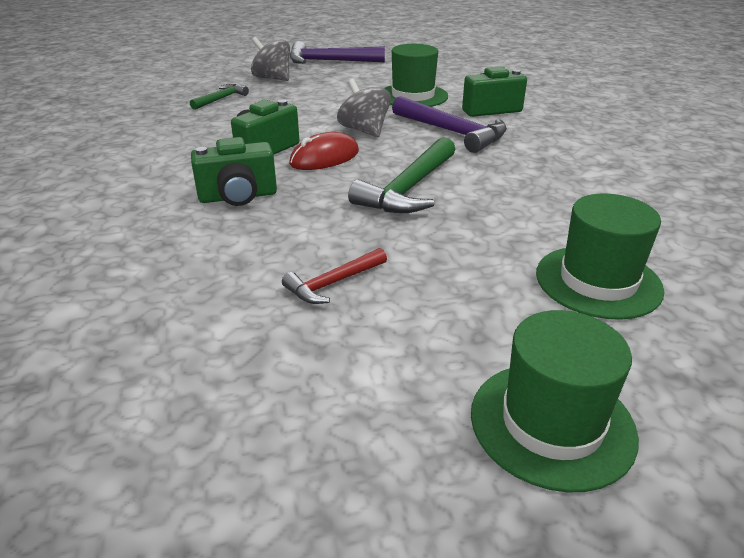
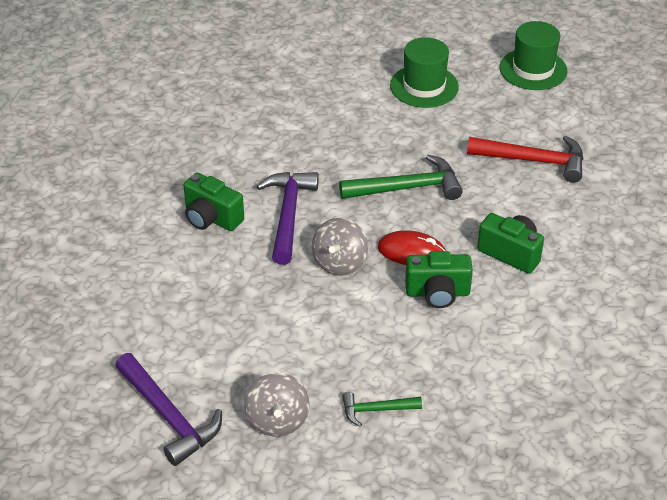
camera: 130 degrees left, 10 degrees up
red hammer [282,248,387,304] -> red hammer [467,136,584,183], size x1.79
green hat [384,44,448,107] -> none

